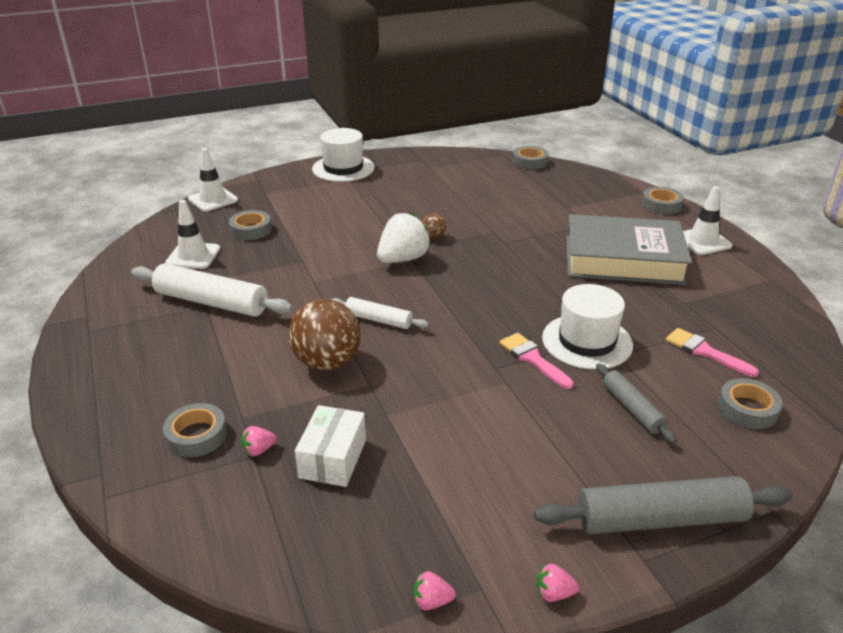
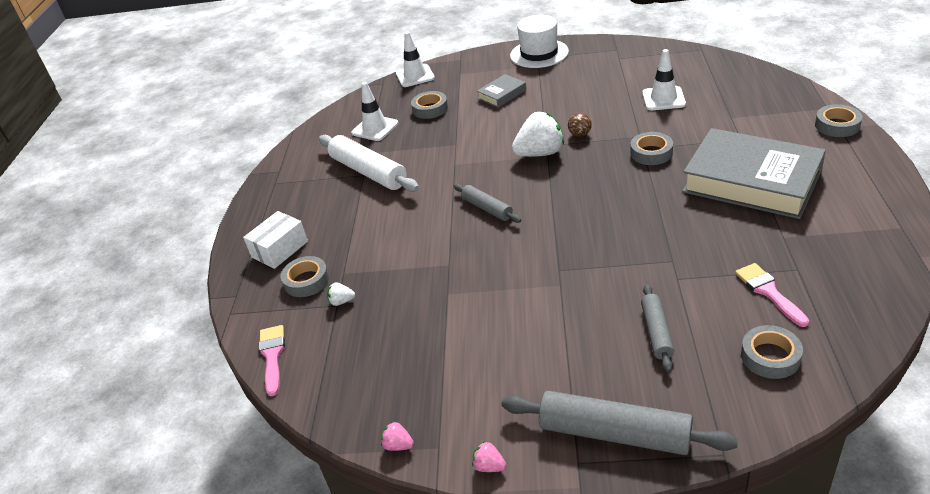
camera: 30 degrees right, 5 degrees up
pink strawberry [241,426,277,456] -> white strawberry [327,282,355,306]
brown ball [289,299,361,371] -> none
white box [295,405,366,487] -> white box moved to [243,211,308,269]
white rolling pin [331,297,429,329] -> grey rolling pin [454,184,522,223]
pink brush [500,333,573,389] -> pink brush moved to [259,325,285,396]
grey tape [513,146,549,170] -> grey tape moved to [630,132,673,165]
white hat [542,284,633,370] -> none
white traffic cone [683,186,733,255] -> white traffic cone moved to [642,49,686,110]
none -> grey book [477,74,526,108]

